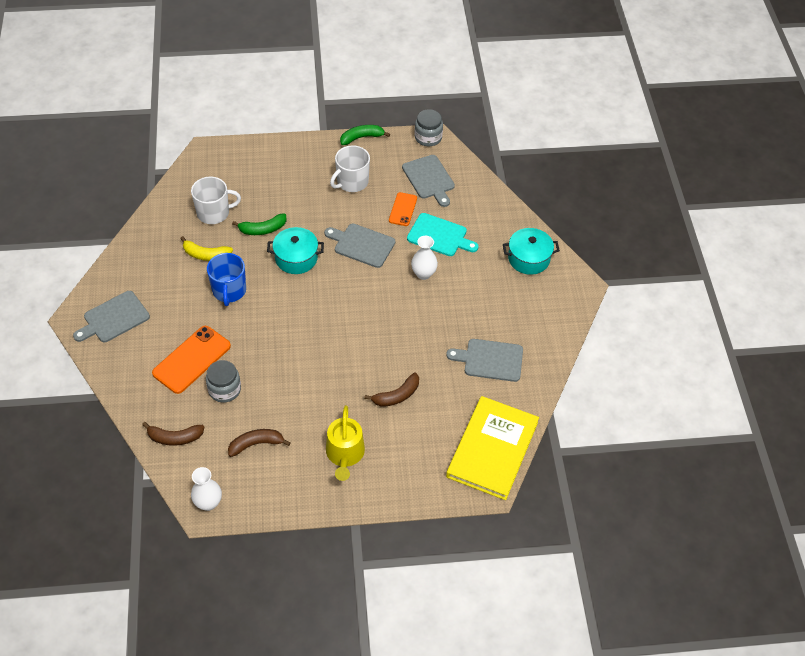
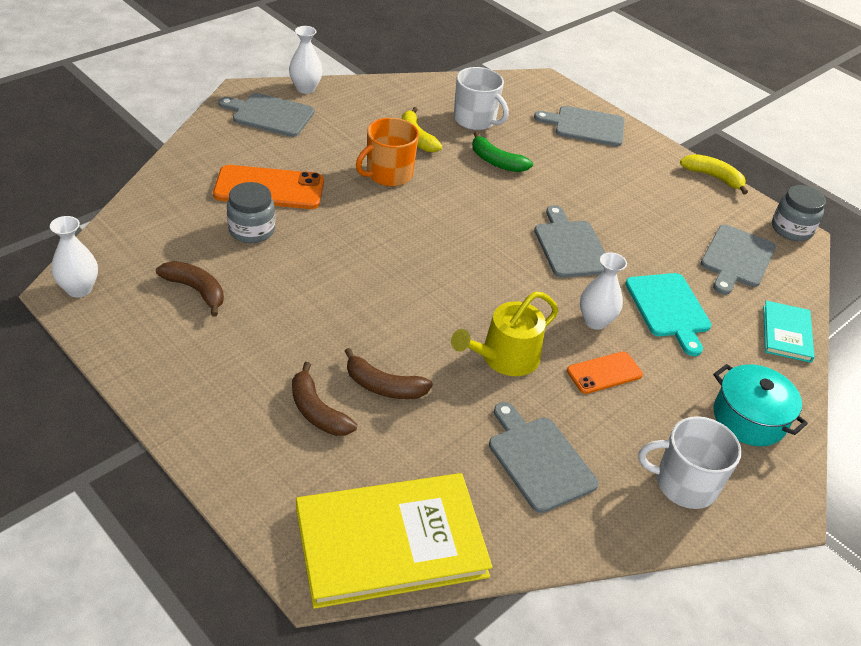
camera: 50 degrees right, 10 degrees down
brown banana [142,422,204,446] -> brown banana moved to [292,362,357,436]
blue mug [207,253,246,306] -> orange mug [356,118,419,186]
turquoise pot [267,227,324,274] -> none
yellow watering can [326,405,365,481] -> yellow watering can moved to [451,291,558,376]
white mug [330,145,370,192] -> white mug moved to [638,416,742,509]
green banana [340,125,390,145] -> yellow banana [680,154,748,195]
orange phone [389,192,417,226] -> orange phone moved to [567,351,643,394]
none -> white vase [289,26,322,94]
none -> grey cutting board [534,106,625,147]
none -> turquoise book [763,301,815,363]

